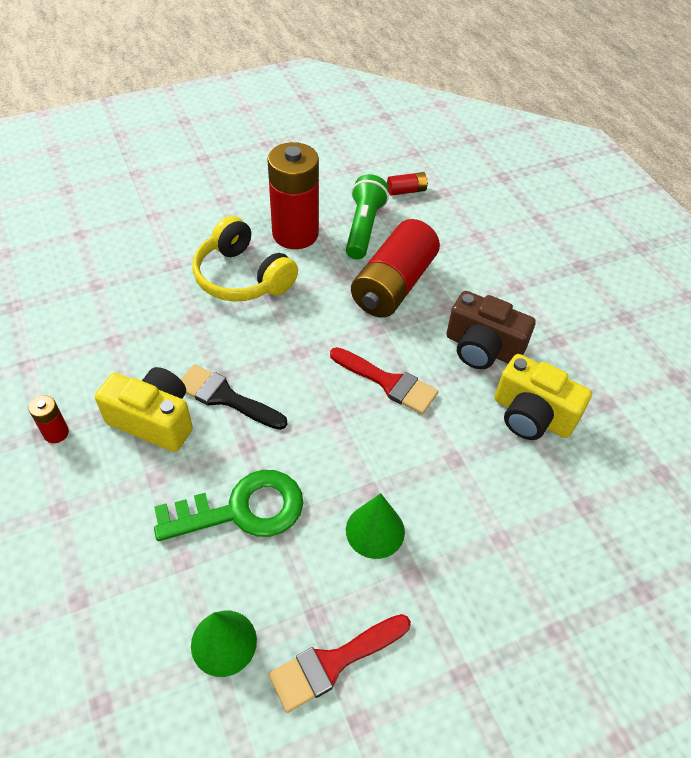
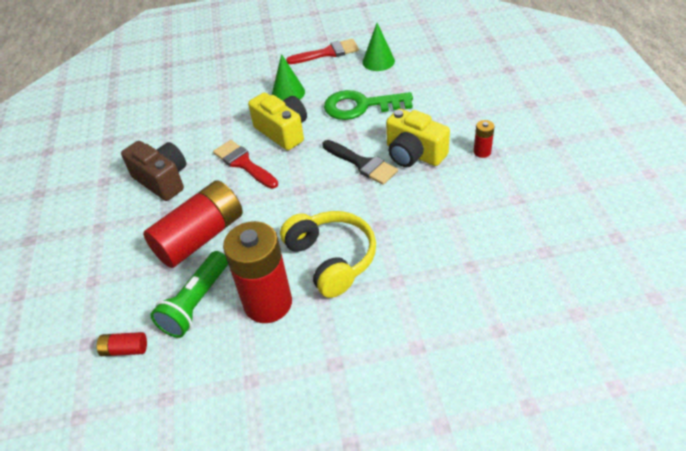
camera: 160 degrees left, 5 degrees down
yellow camera [494,354,592,440] -> yellow camera moved to [248,92,307,150]

